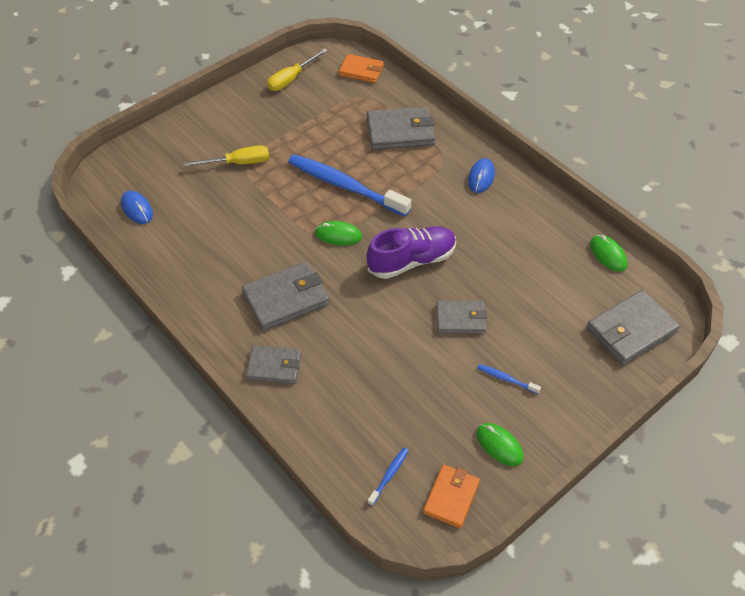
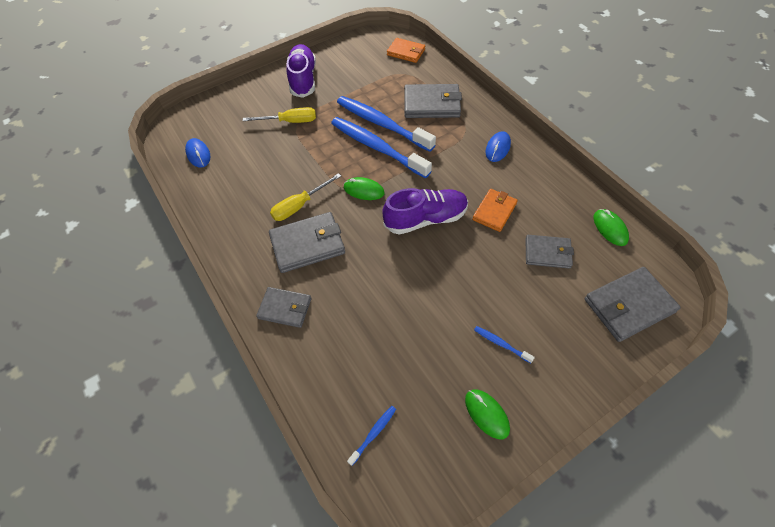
camera: 10 degrees right, 5 degrees up
yellow screwdriver [267,48,328,91] -> yellow screwdriver moved to [270,173,341,221]
orange wallet [423,465,480,528] -> orange wallet moved to [472,189,518,232]
grey wallet [436,301,487,333] -> grey wallet moved to [525,235,574,269]
none -> purple shoe [286,44,316,98]
none -> blue toothbrush [337,96,436,152]

